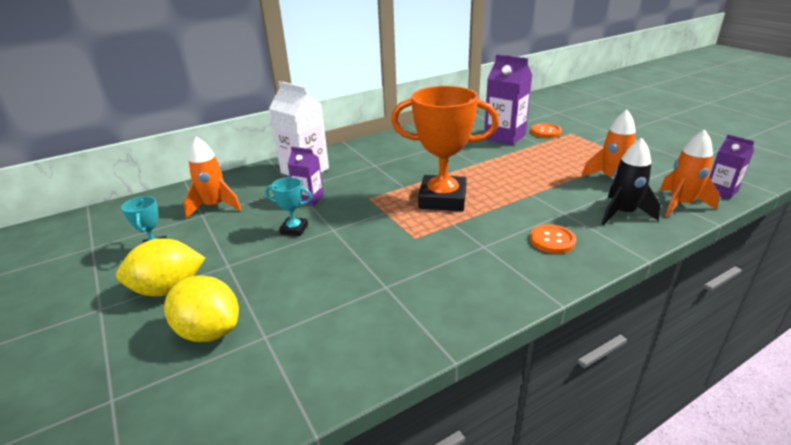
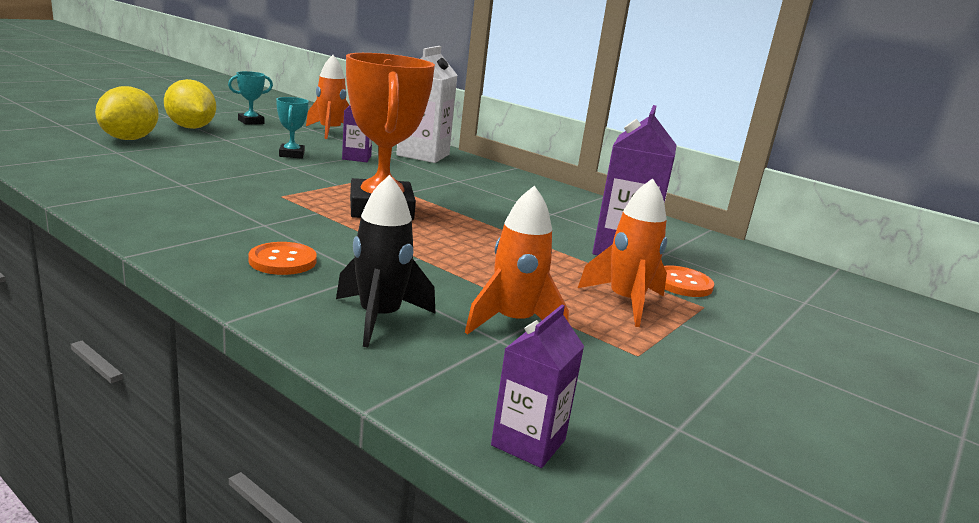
camera: 65 degrees right, 10 degrees down
orange rocket [660,130,720,217] -> orange rocket moved to [578,178,667,327]

